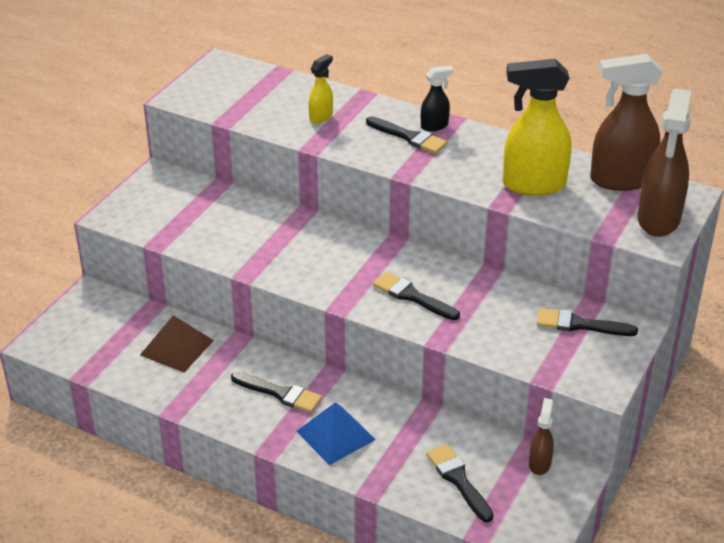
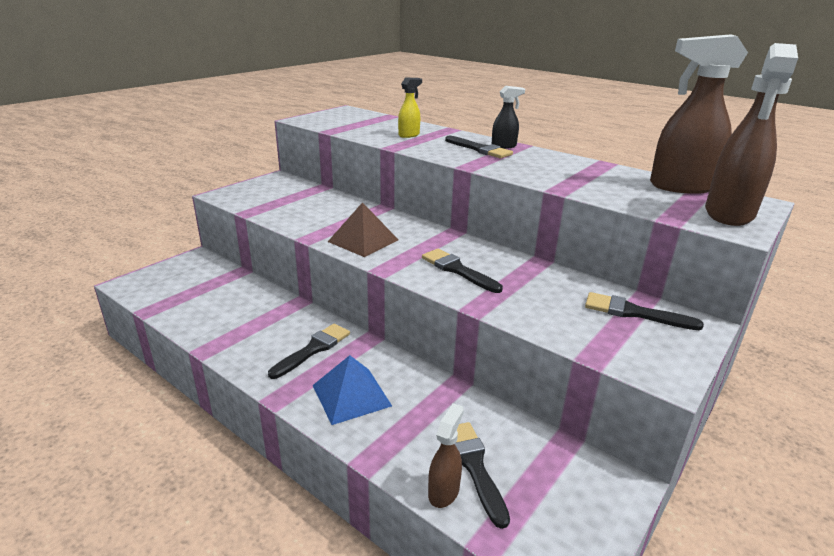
camera: 10 degrees right, 10 degrees down
brown pyramid [140,315,214,372] -> brown pyramid moved to [328,202,399,257]
black brush [231,372,322,413] -> black brush turned 90 degrees counterclockwise [268,324,350,379]
yellow spray bottle [503,59,572,196] -> none
brown spray bottle [529,398,554,475] -> brown spray bottle moved to [428,403,464,508]

